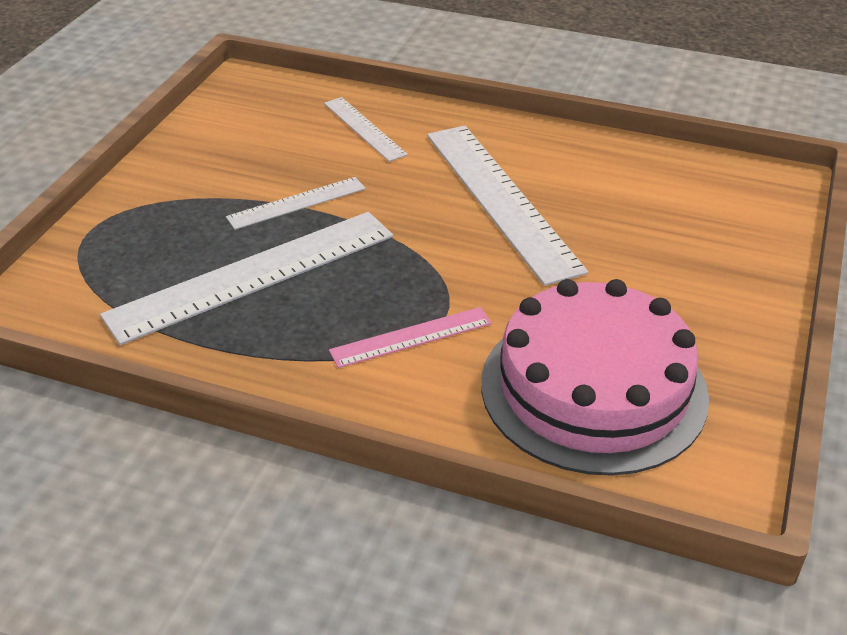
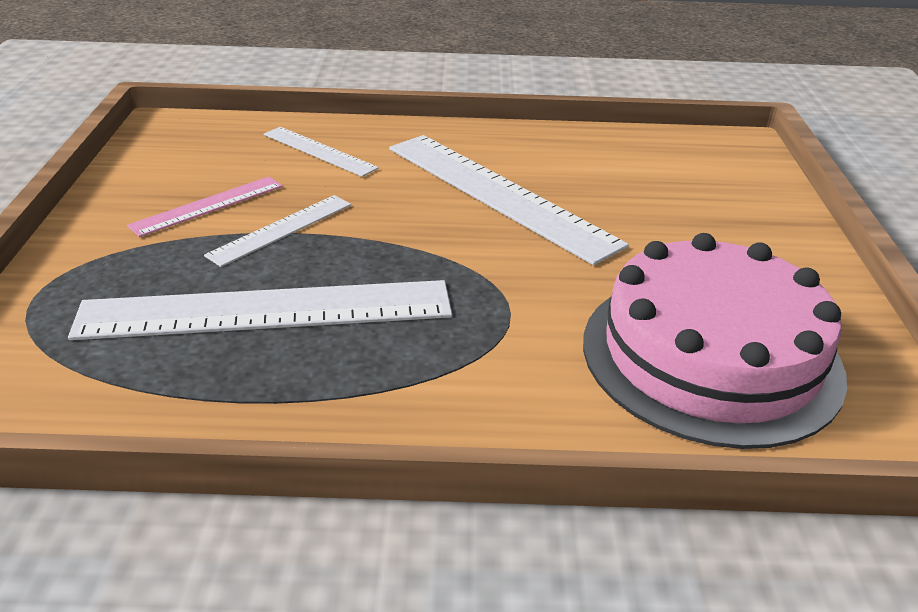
camera: 20 degrees left, 5 degrees down
white ruler [100,212,393,345] -> white ruler turned 45 degrees clockwise [68,280,452,340]
pink ruler [329,307,492,368] -> pink ruler moved to [127,176,283,237]

